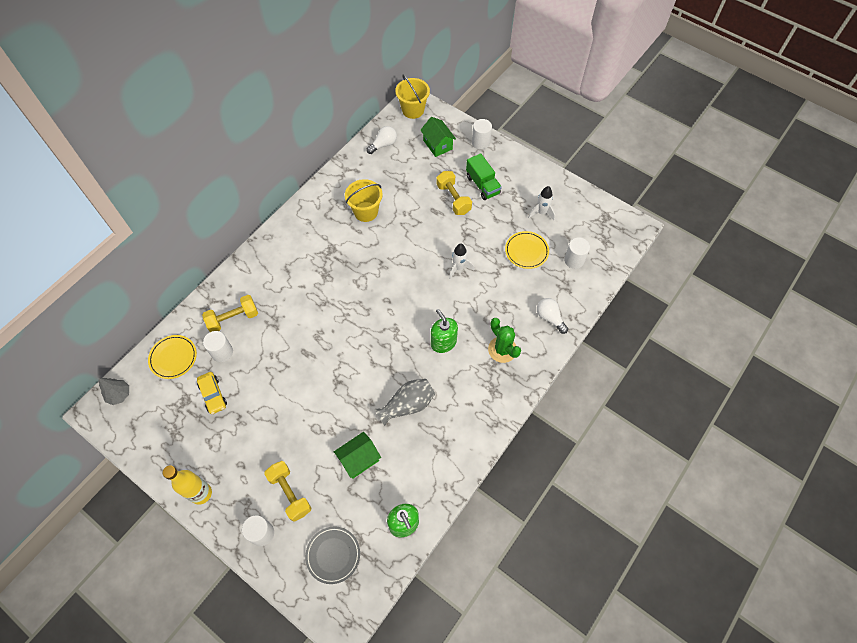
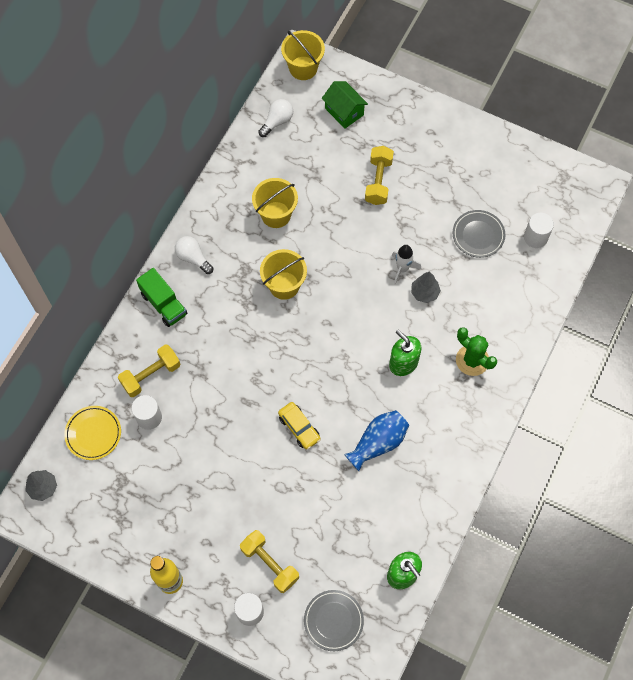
camera: 10 degrees left, 5 degrees up
yellow car [197,372,227,414] -> yellow car moved to [278,402,321,449]
green house [334,432,381,479] -> none
grey vase [375,379,435,426] -> blue vase [344,410,409,471]
yellow dumbbell [436,171,472,215] -> yellow dumbbell turned 45 degrees clockwise [365,146,394,205]
green truck [466,153,502,200] -> green truck moved to [136,268,187,327]
white cylinder [472,119,492,150] -> none
yellow plate [505,231,549,269] -> grey plate [452,210,505,258]
white rocket [528,186,555,220] -> none
white light bulb [537,298,568,334] -> white light bulb moved to [175,236,213,274]
none -> yellow bucket [260,249,307,300]
none -> grey tree [411,271,441,303]

